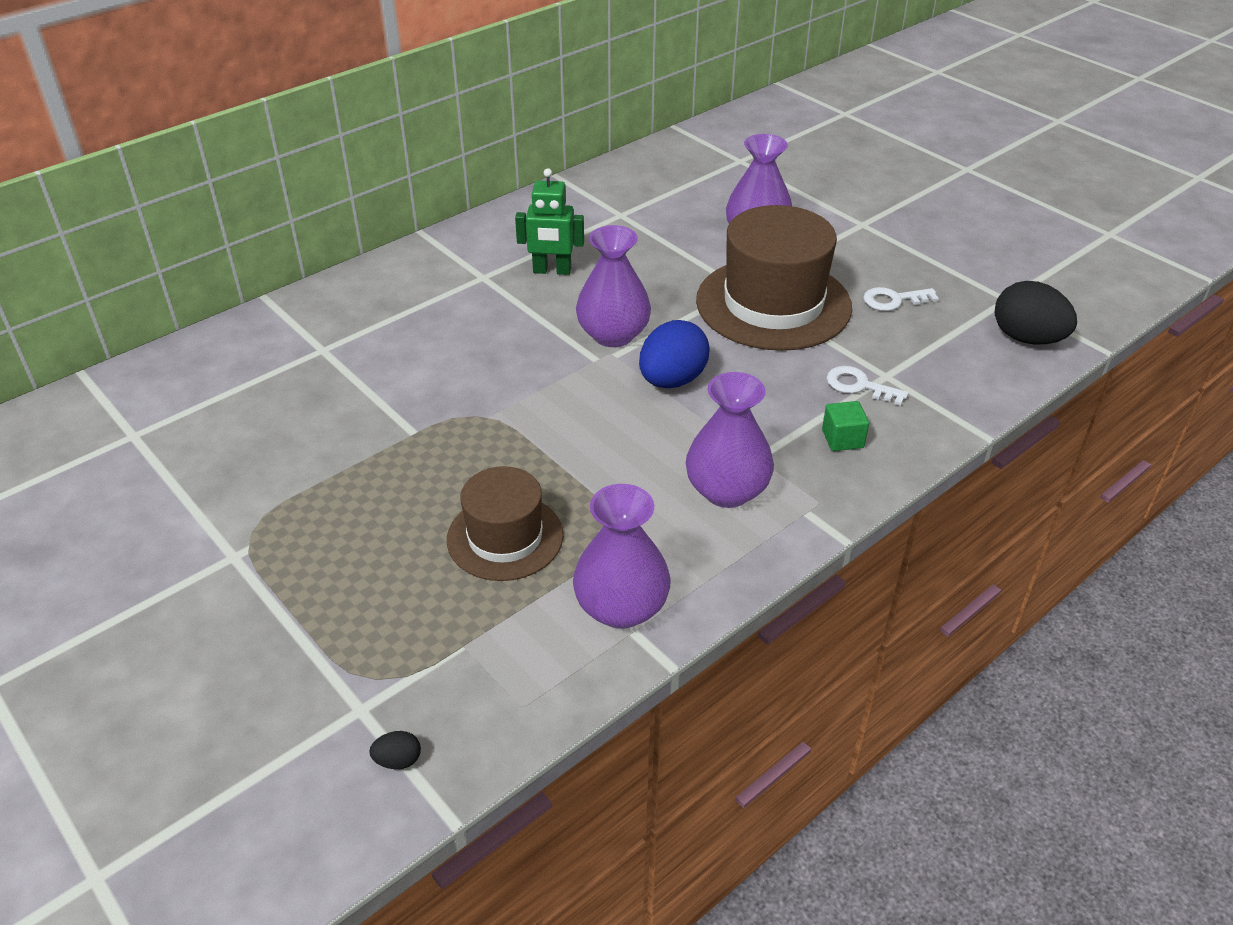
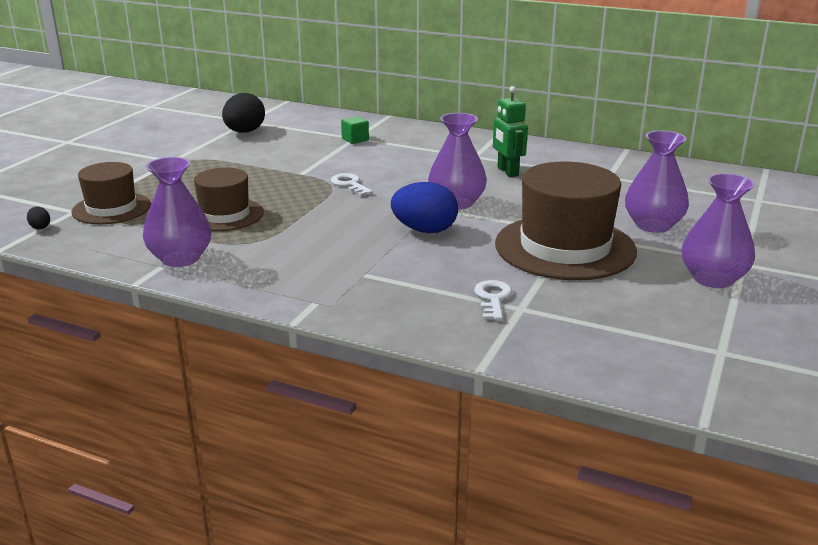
camera: 65 degrees right, 15 degrees down
purple vase [686,372,774,508] -> purple vase moved to [682,173,755,288]
green cube [822,401,869,451] -> green cube moved to [341,116,369,144]
white key [863,287,939,311] -> white key moved to [331,173,373,196]
black egg [995,281,1077,344] -> black egg moved to [222,93,265,133]
none -> brown hat [72,162,151,224]

